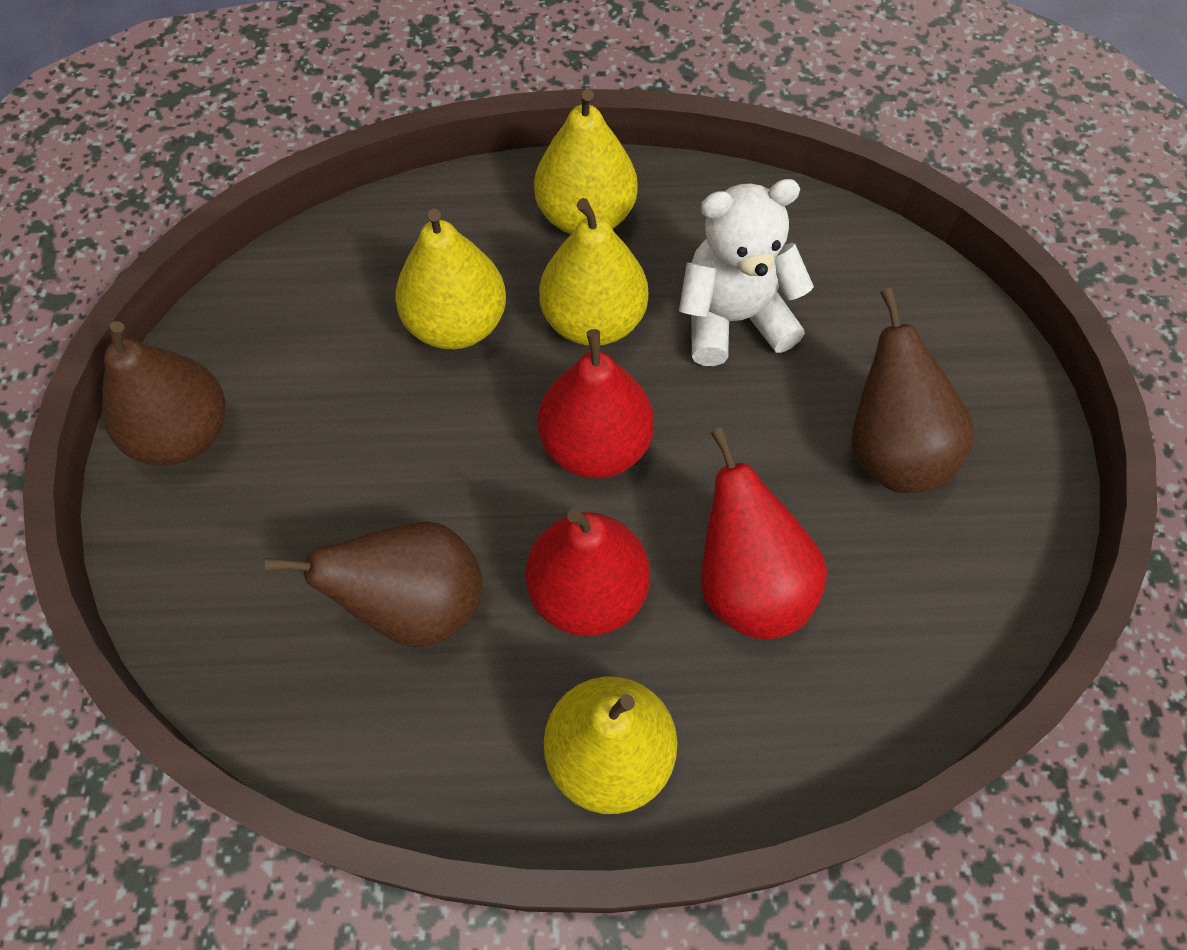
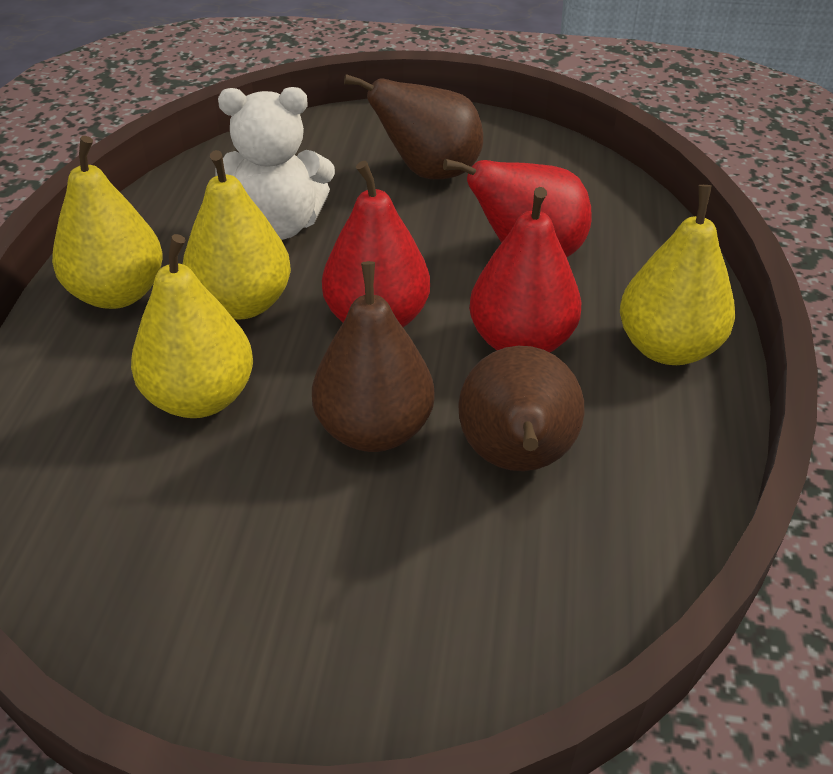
camera: 80 degrees left, 20 degrees down
brown pear [102,321,225,466] -> brown pear moved to [312,261,435,452]
white teddy bear [679,179,814,366] -> white teddy bear turned 90 degrees counterclockwise [215,87,335,240]

